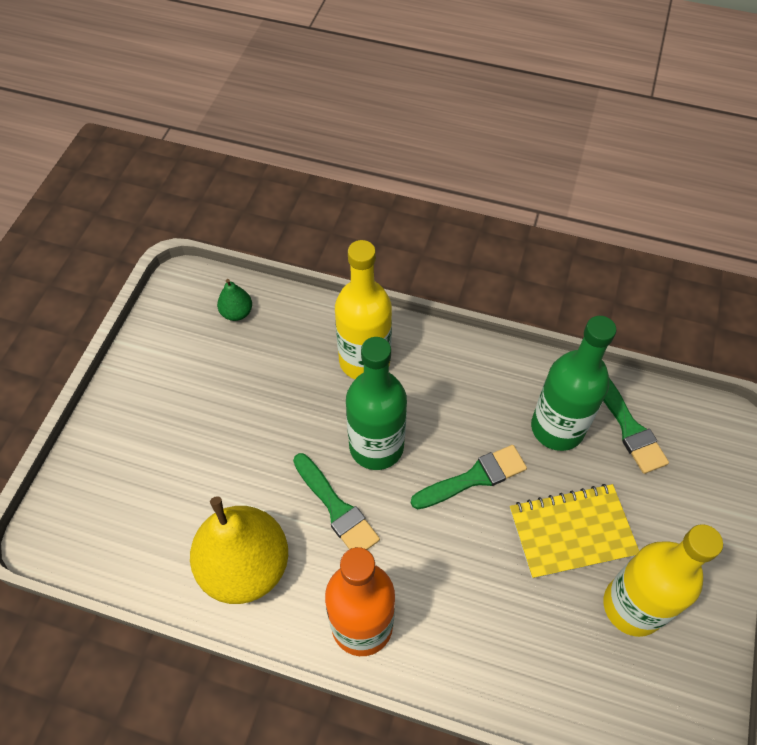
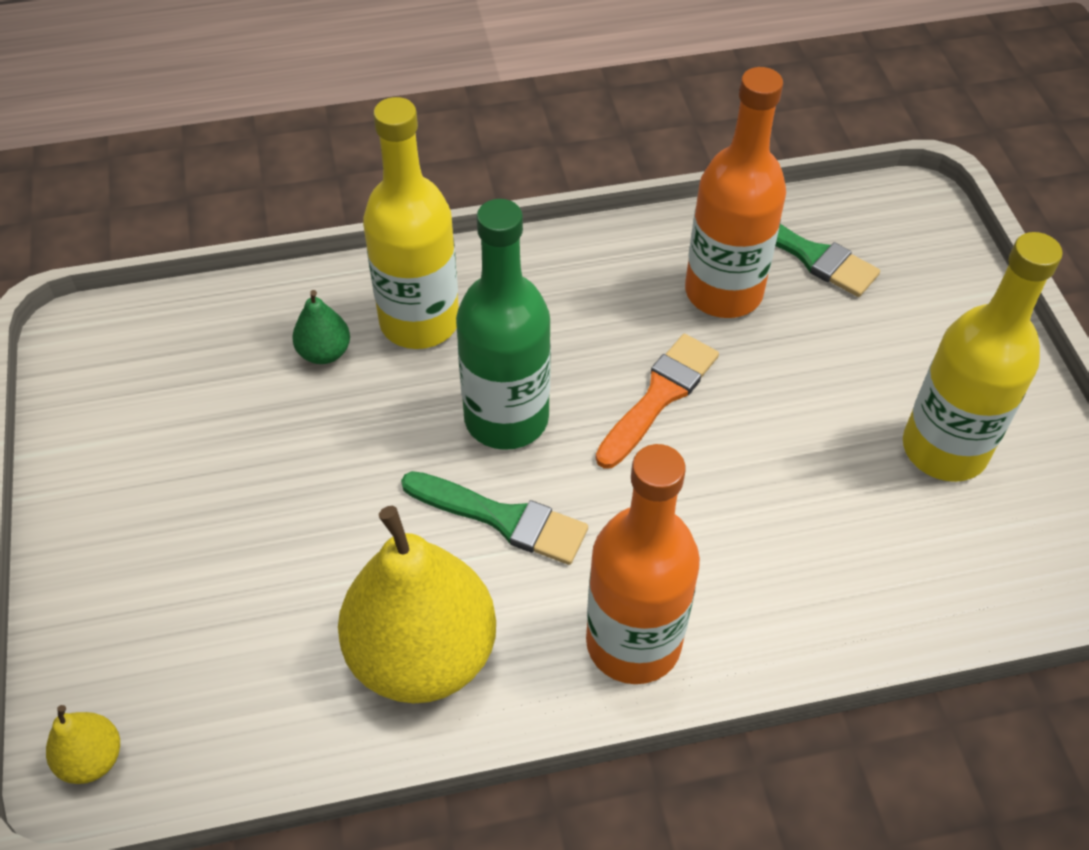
camera: 30 degrees left, 5 degrees down
green pear [217,279,252,321] -> green pear moved to [292,290,350,364]
green brush [411,445,527,510] -> orange brush [596,334,719,469]
yellow notebook [510,484,639,579] -> none
green bottle [531,316,617,451] -> orange bottle [685,67,786,318]
none -> yellow pear [46,705,120,784]

